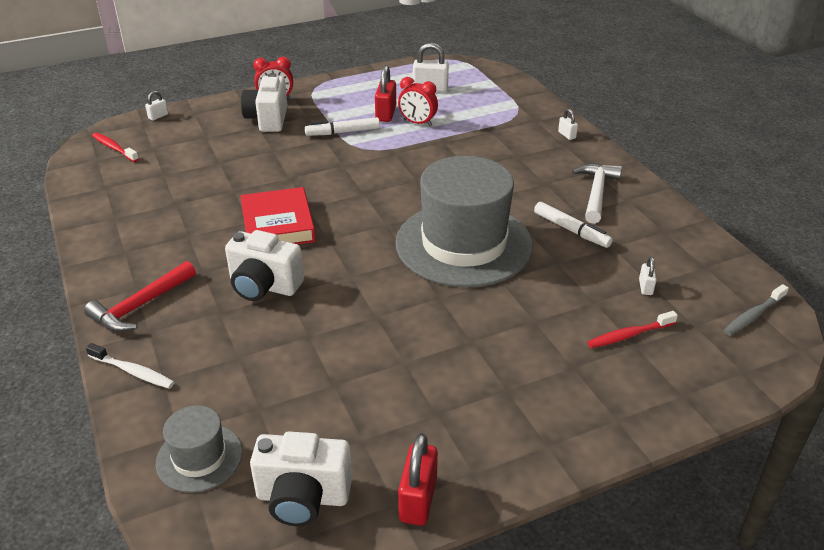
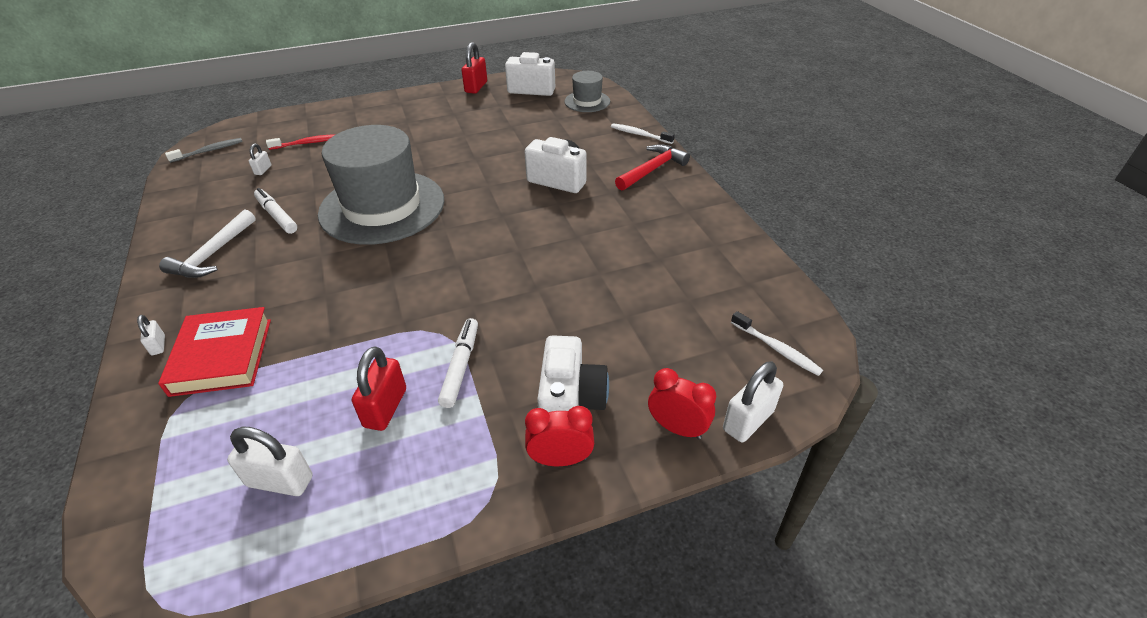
camera: 175 degrees left, 5 degrees up
red toothbrush [92,132,139,162] -> white toothbrush [731,311,823,376]
white padlock [145,91,168,121] -> white padlock [723,361,783,442], size x1.85
red book [240,187,316,245] -> red book moved to [158,307,271,397]
white marker [305,117,380,136] -> white marker turned 75 degrees counterclockwise [438,318,478,408]
red clock [398,77,438,126] -> red clock moved to [648,368,716,439]

